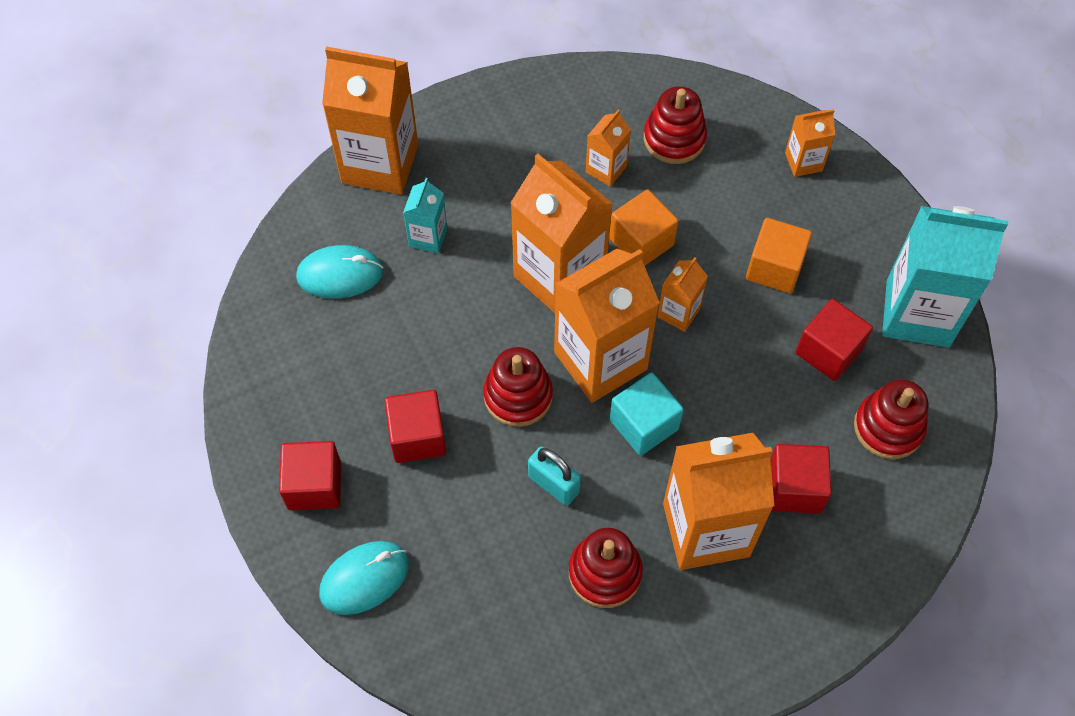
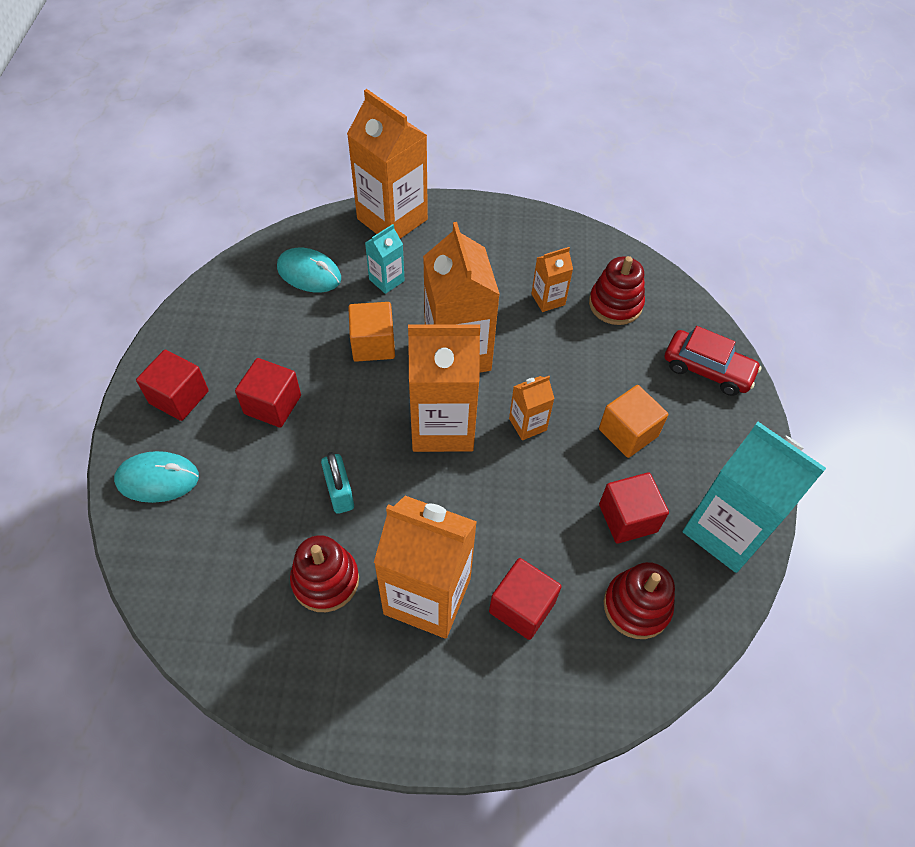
camera: 30 degrees right, 5 degrees down
red stacking toy [483,347,553,427] -> none
orange cube [609,189,678,266] -> orange cube moved to [348,302,395,362]
turquoise cube [610,372,684,456] -> none
orange carton [785,109,835,177] -> red car [665,326,761,396]

